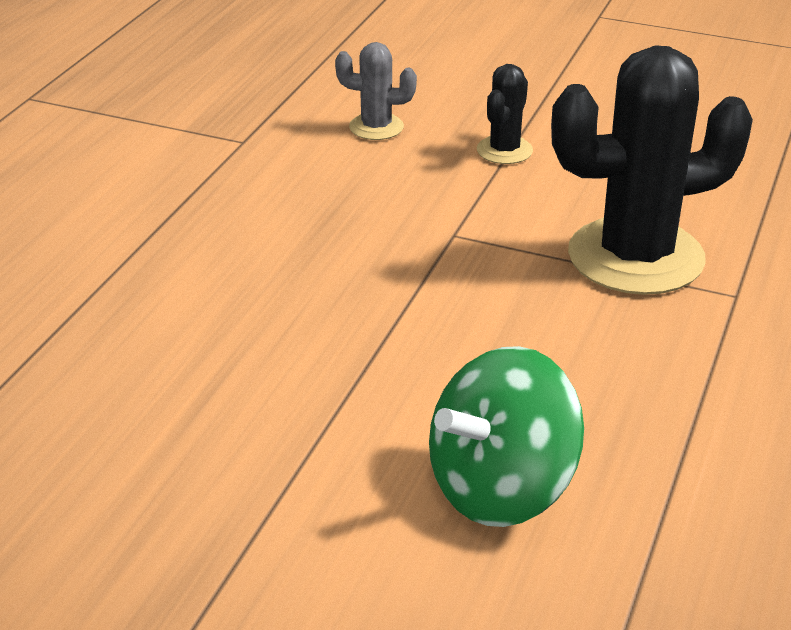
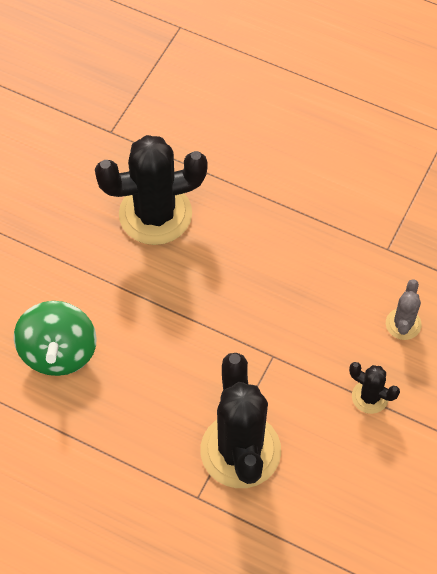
camera: 95 degrees right, 25 degrees up
green spinning top [429,346,584,527] -> green spinning top turned 150 degrees counterclockwise [14,301,97,376]
none -> black cactus [95,135,207,245]

